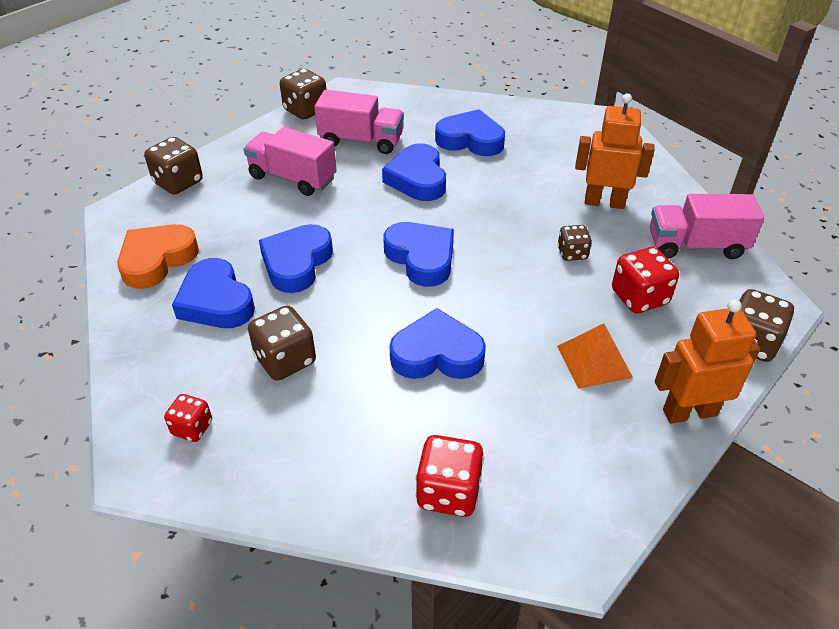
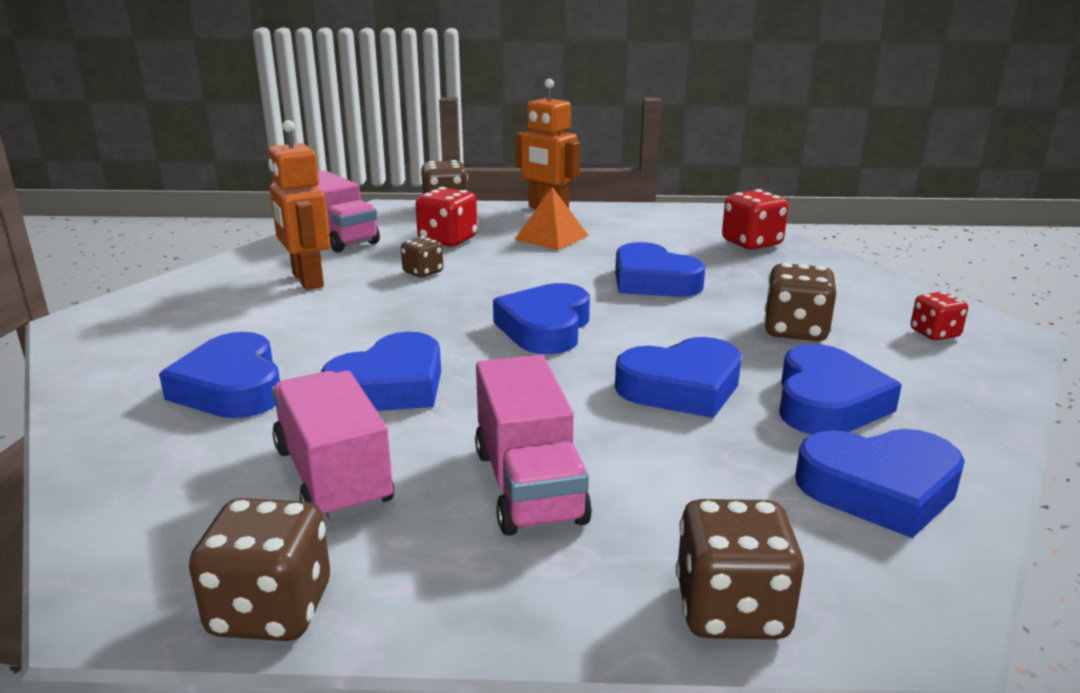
camera: 130 degrees left, 20 degrees down
orange heart [117,224,199,289] -> blue heart [795,429,965,538]

